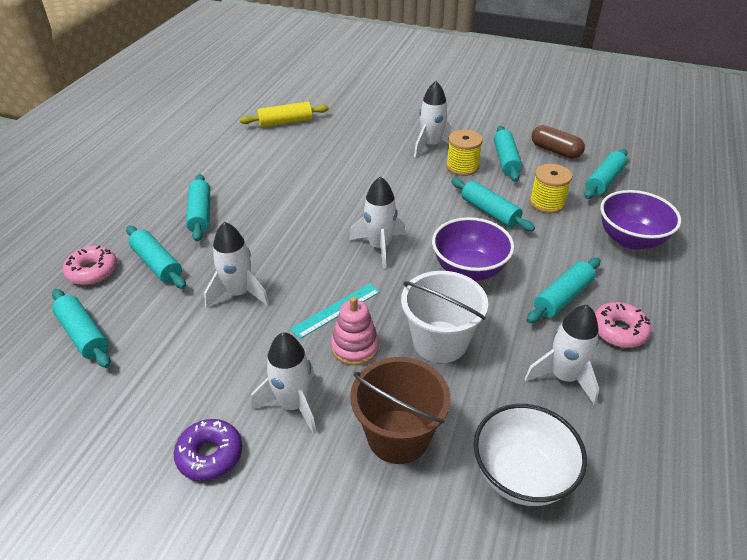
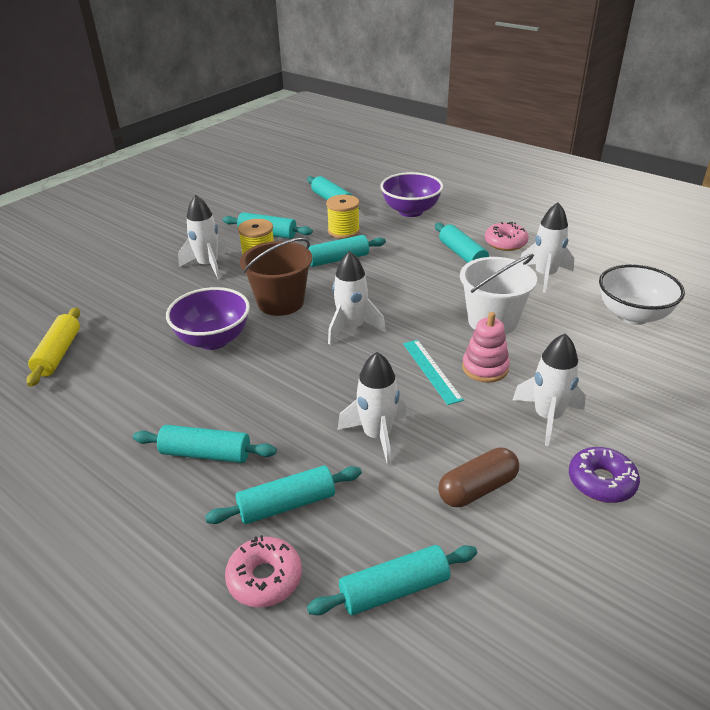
camera: 70 degrees left, 5 degrees down
brown bucket [350,357,451,464] -> brown bucket moved to [240,238,312,316]
purple bowl [432,217,514,281] -> purple bowl moved to [166,287,250,350]
brown capsule [532,125,585,159] -> brown capsule moved to [438,447,519,507]

